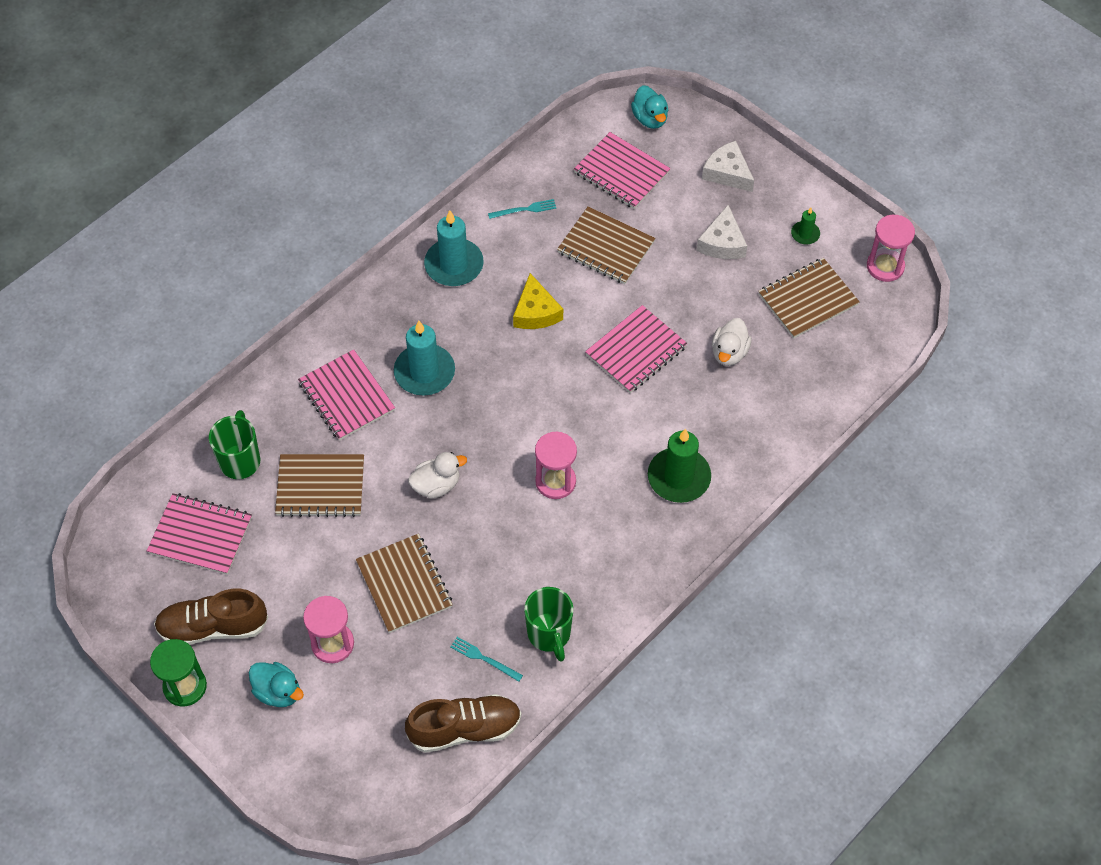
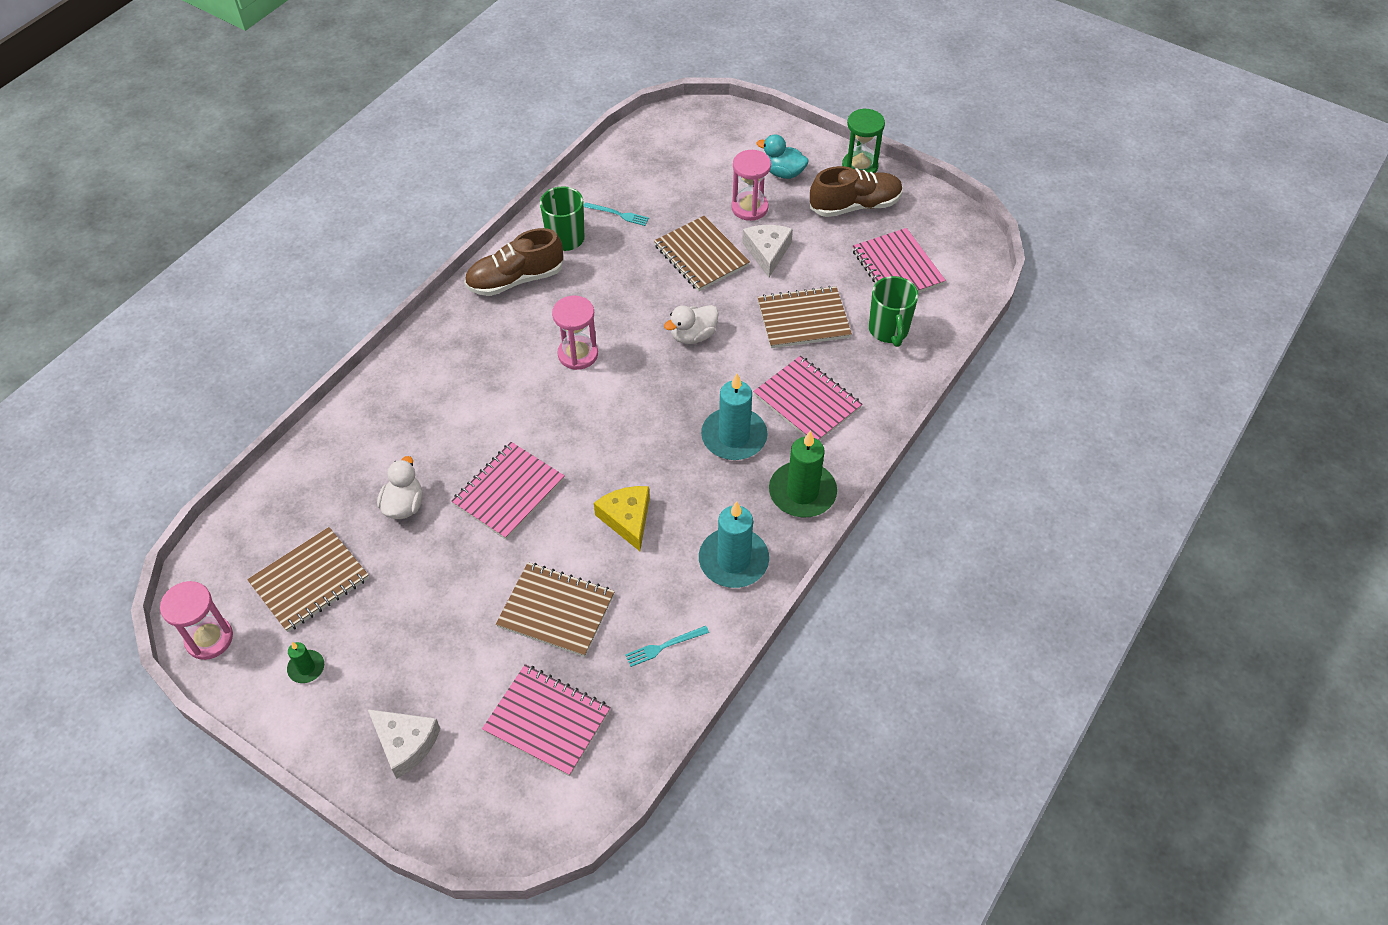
camera: 170 degrees right, 5 degrees down
pink notebook [147,493,252,575] -> pink notebook turned 60 degrees clockwise [852,228,946,293]
brown shoe [405,694,522,753] -> brown shoe moved to [464,228,563,296]
turquoise duck [631,85,668,129] -> none
green candle [648,429,711,503] -> green candle moved to [769,431,837,518]
white cheese [697,205,747,259] -> white cheese moved to [742,225,793,277]

